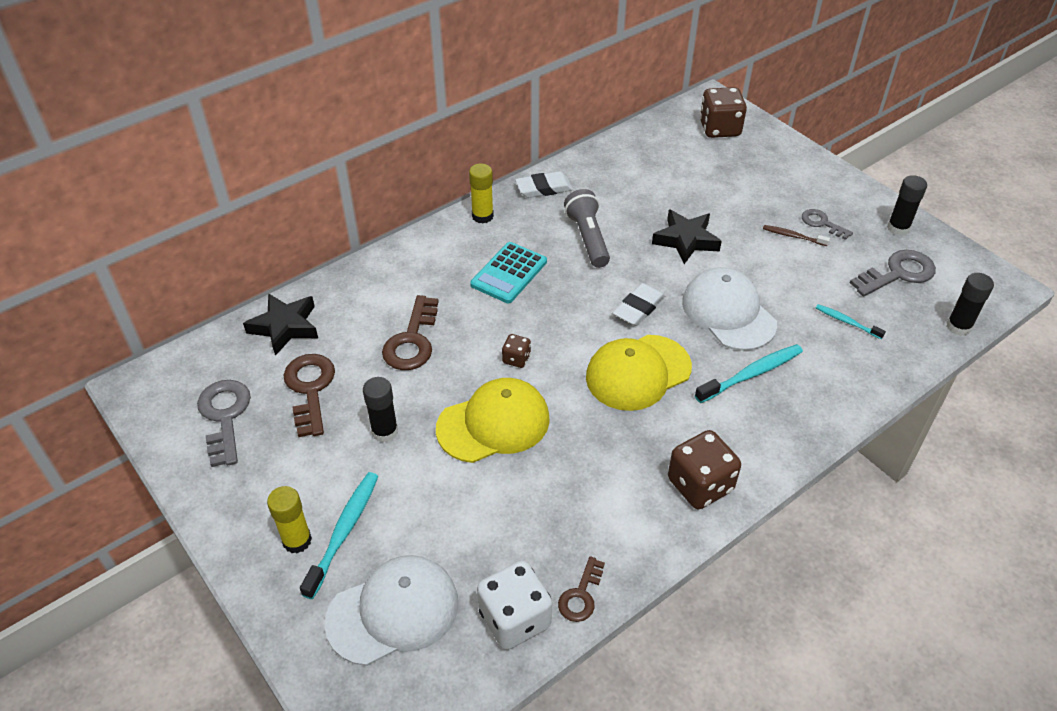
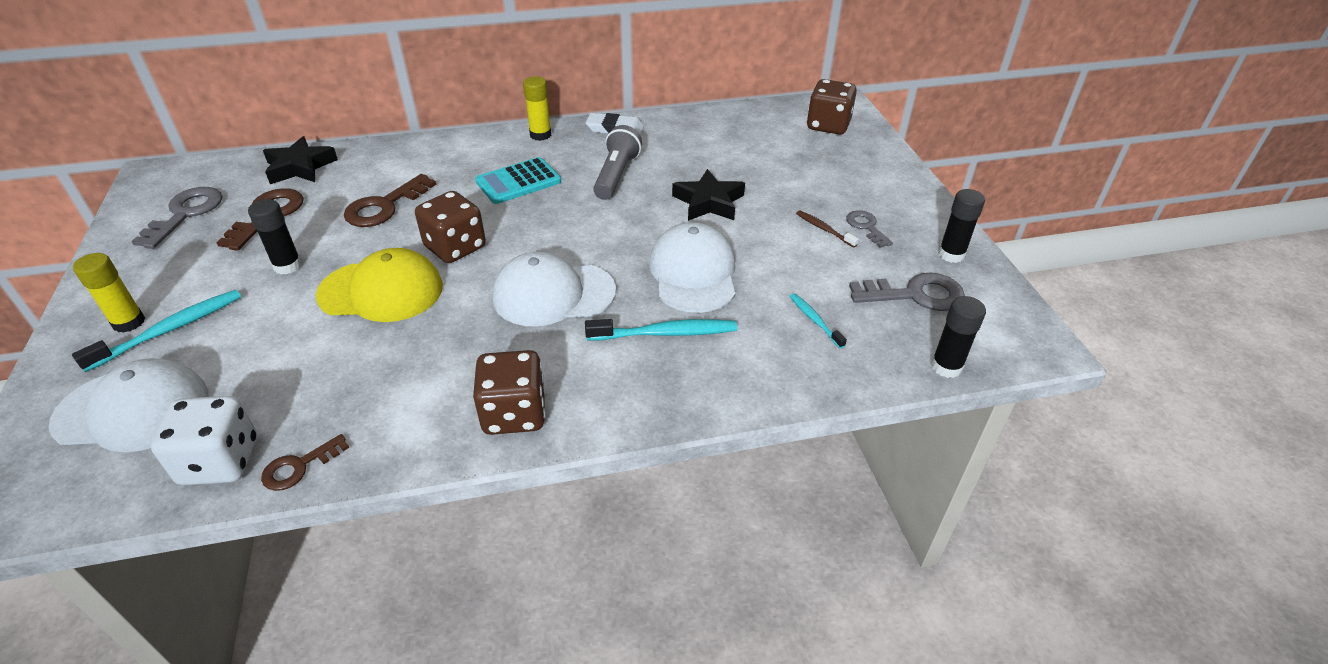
camera: 25 degrees right, 5 degrees down
brown dice [502,334,531,368] -> brown dice [415,191,486,263], size x1.98
yellow cap [586,335,692,411] -> white cap [492,252,616,326]
white eraser [613,283,665,326] -> none

